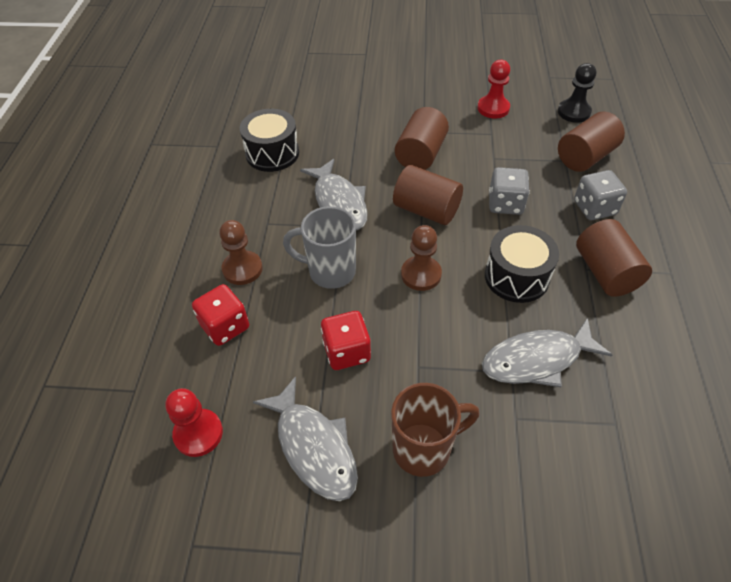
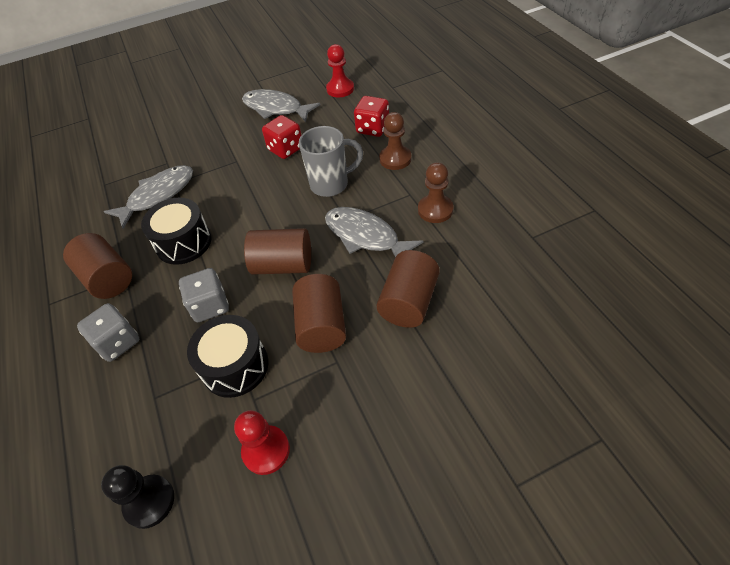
camera: 155 degrees right, 0 degrees up
black drum [240,109,299,172] -> black drum moved to [187,315,268,398]
brown mug [391,383,479,477] -> none
brown pawn [401,225,442,291] -> brown pawn moved to [418,162,454,223]
brown cylinder [558,112,625,172] -> brown cylinder moved to [377,250,440,328]

